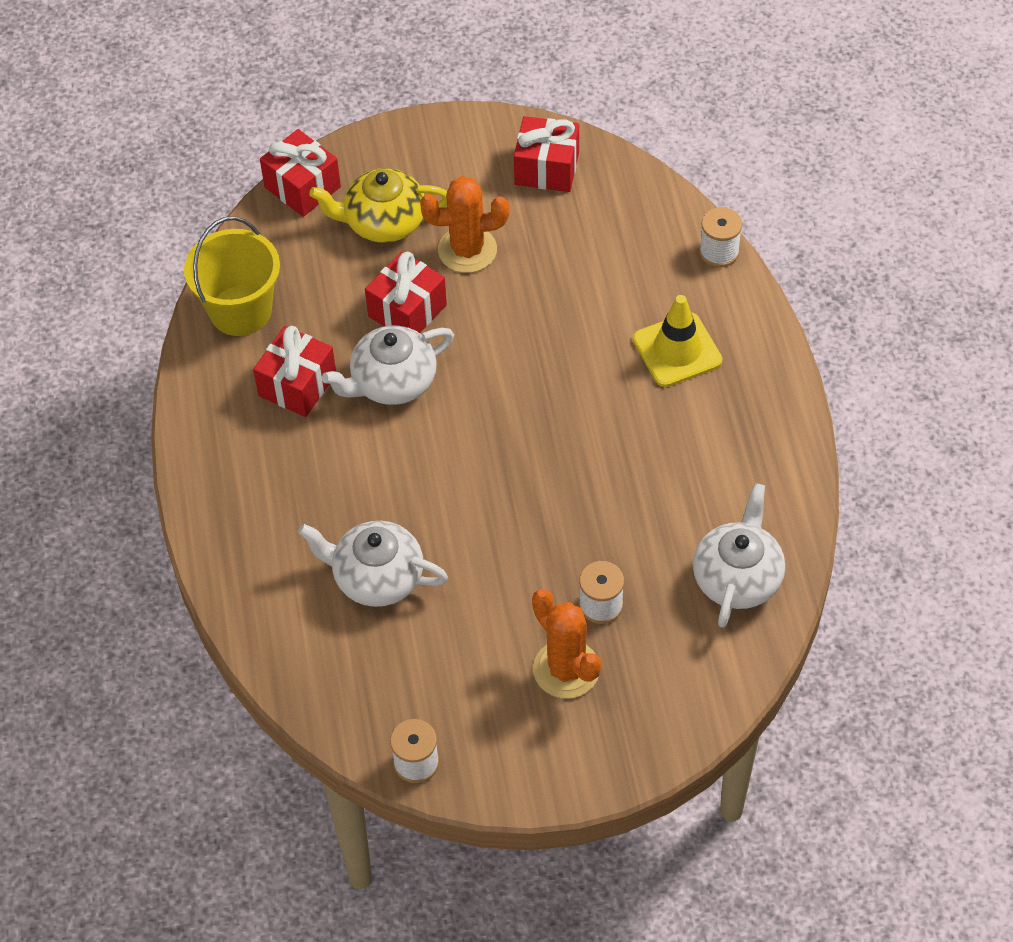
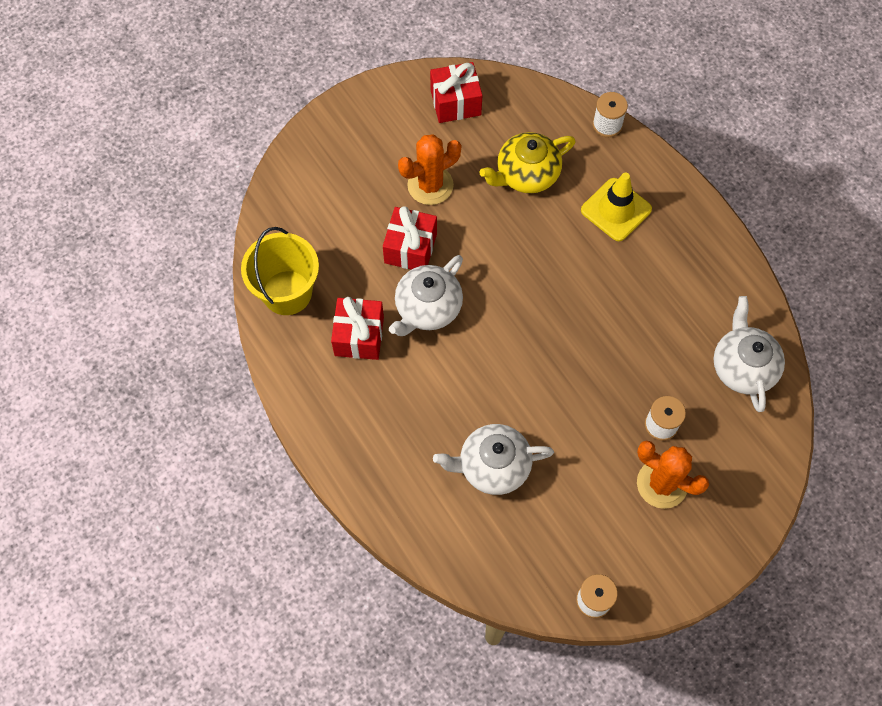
camera: 25 degrees left, 10 degrees up
red gift [260,129,341,217] -> none
yellow teapot [309,168,447,243] -> yellow teapot moved to [480,132,575,193]

